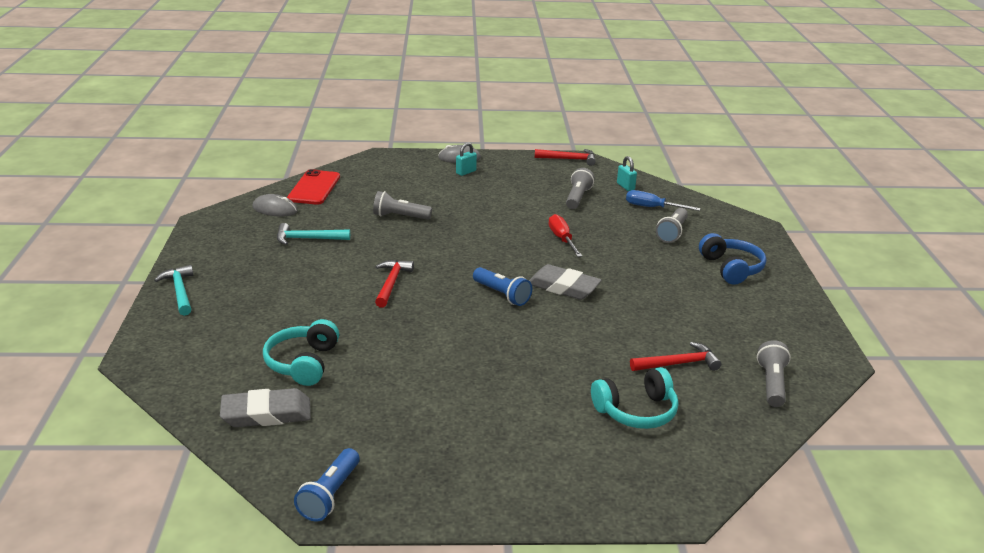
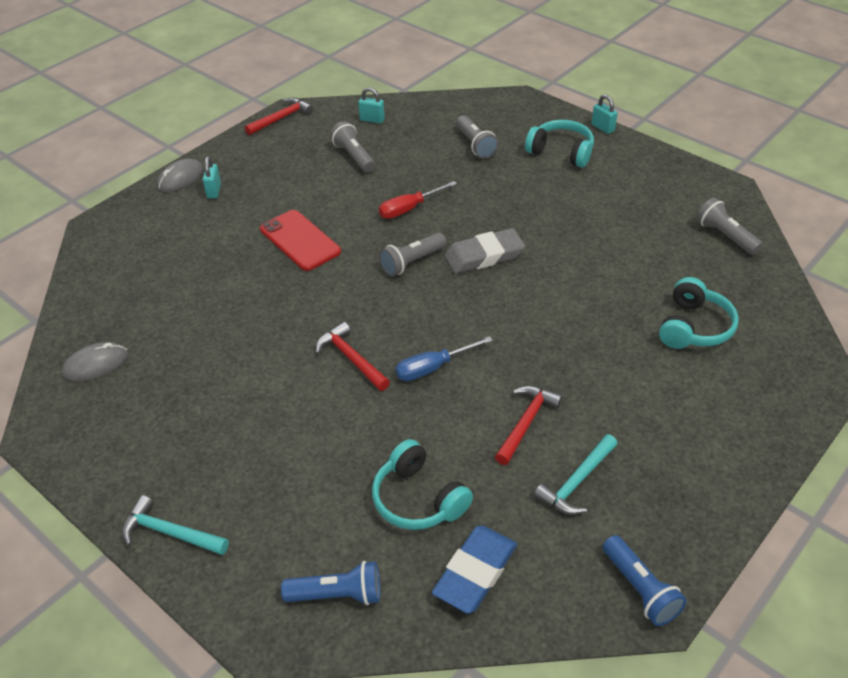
camera: 45 degrees left, 15 degrees up
grey eraser [220,388,311,427] -> blue eraser [432,525,517,614]
turquoise hammer [277,223,350,245] -> turquoise hammer moved to [534,434,618,515]
red phone [287,169,340,205] -> red phone moved to [260,210,341,271]
grey flashlight [373,191,432,220] -> grey flashlight moved to [379,233,447,277]
blue flashlight [473,267,532,306] -> blue flashlight moved to [281,561,380,605]
red screwdriver [548,214,582,257] -> red screwdriver turned 60 degrees counterclockwise [379,181,457,219]
blue screwdriver [626,190,700,211] -> blue screwdriver moved to [395,336,493,381]
red hammer [630,342,721,371] -> red hammer moved to [495,386,563,465]
blue headphones [699,233,766,285] -> turquoise headphones [525,120,594,168]
none -> turquoise padlock [592,94,618,134]

